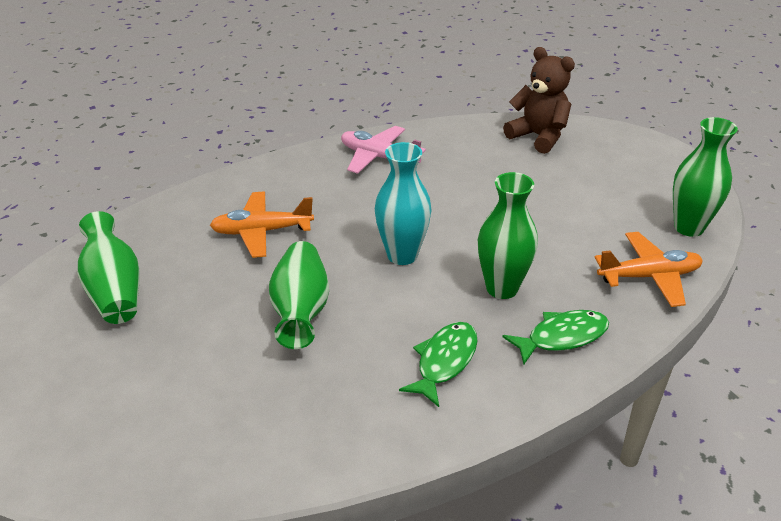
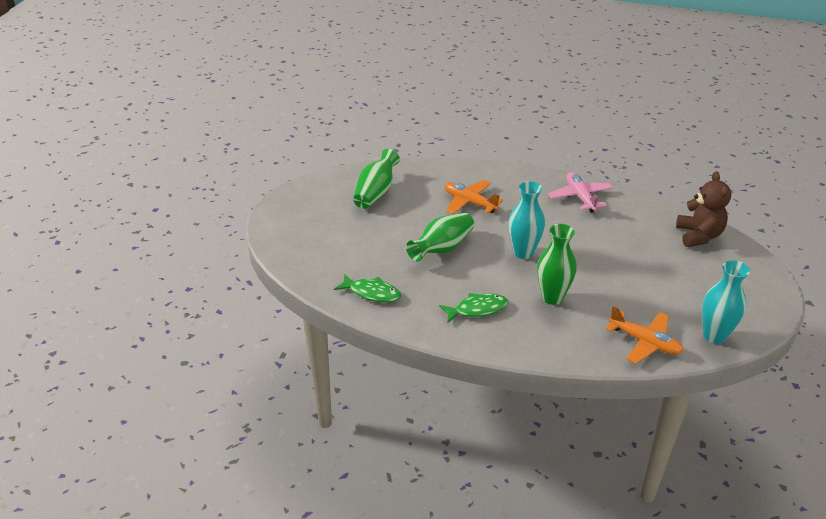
camera: 45 degrees right, 0 degrees up
green fish [503,310,609,364] -> green fish moved to [334,274,401,303]
green vase [673,117,738,237] -> turquoise vase [702,260,750,344]

